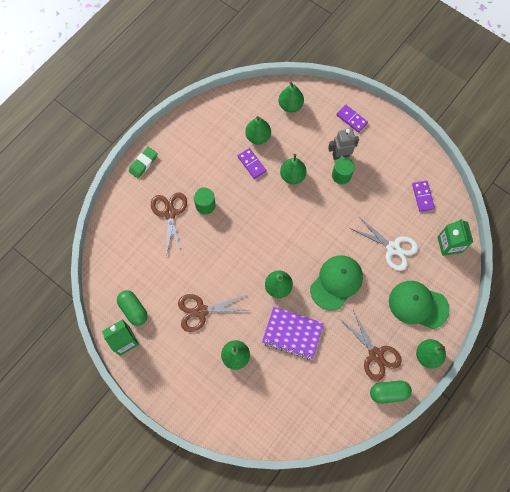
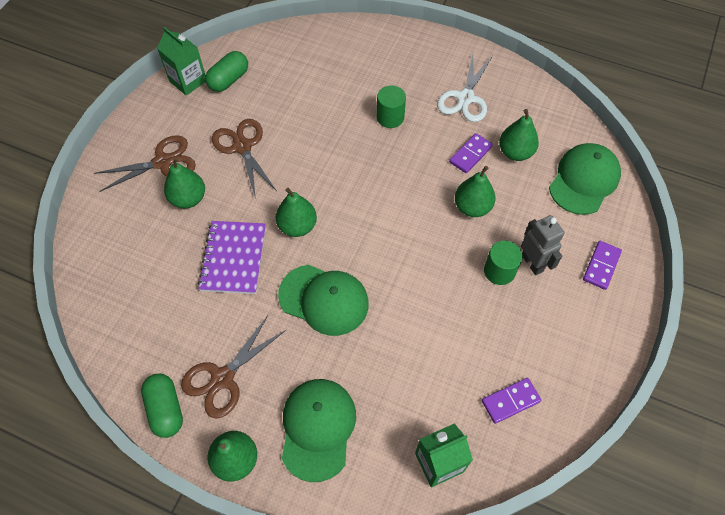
camera: 75 degrees right, 10 degrees down
green eraser [129,147,158,178] -> none
brown scissors [151,192,187,257] -> brown scissors moved to [94,135,196,192]
green pear [279,82,304,112] -> green cap [549,143,621,215]
white scissors [352,216,418,271] -> white scissors moved to [437,54,493,122]

